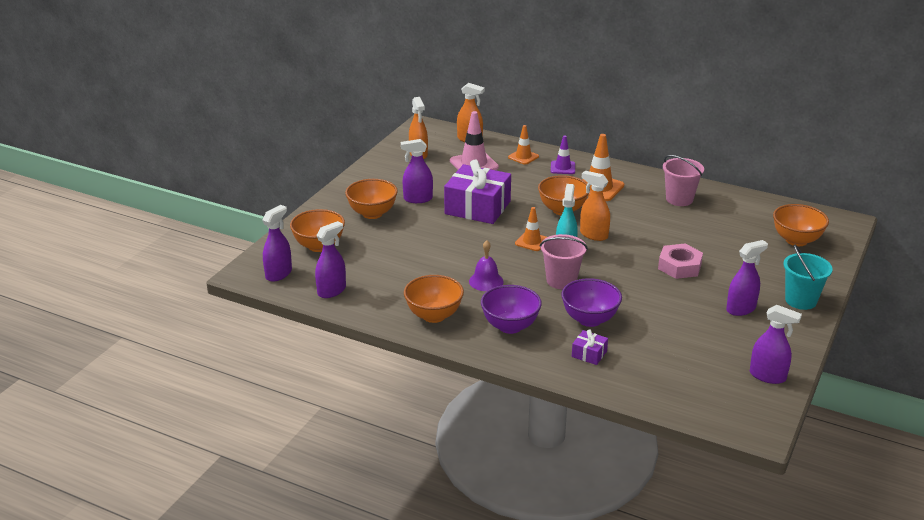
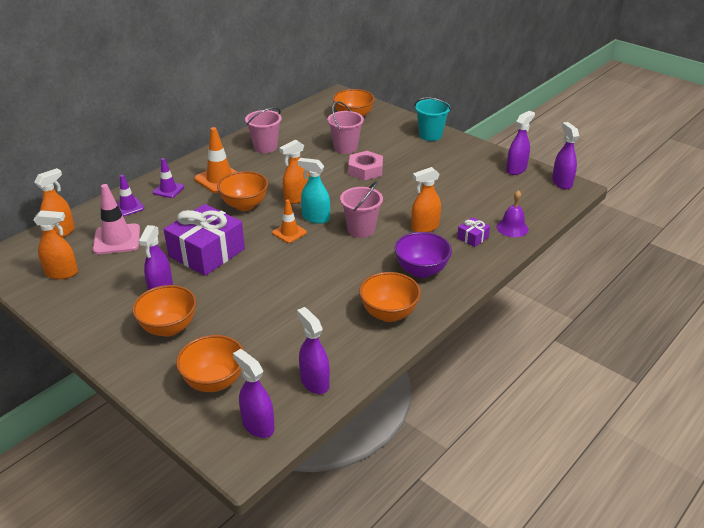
camera: 75 degrees left, 5 degrees up
purple bell [469,240,504,291] -> purple bell moved to [496,190,528,237]
orange traffic cone [508,125,539,165] -> purple traffic cone [117,175,145,216]
purple bowl [561,278,622,327] -> orange spray bottle [411,167,441,232]
purple spray bottle [726,240,768,316] -> purple spray bottle moved to [552,122,579,189]
none -> pink bucket [327,101,364,154]

